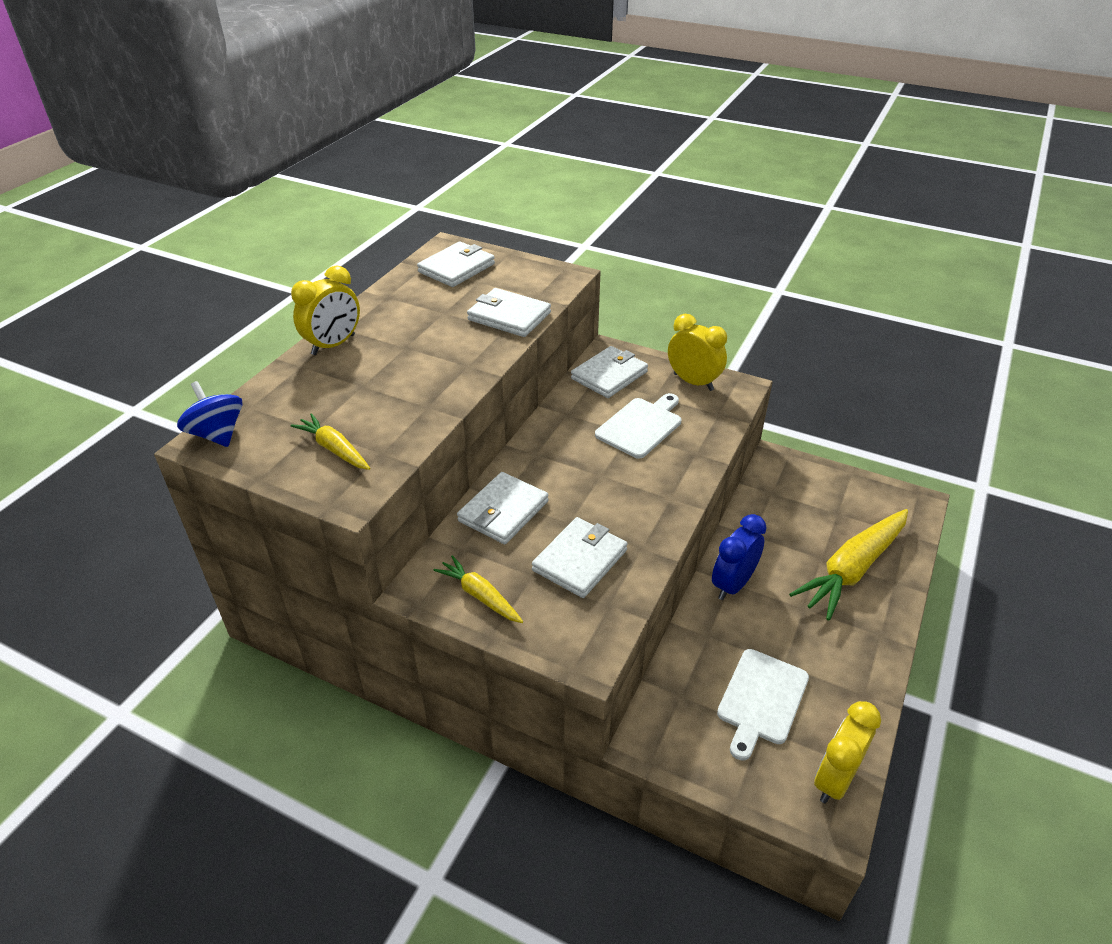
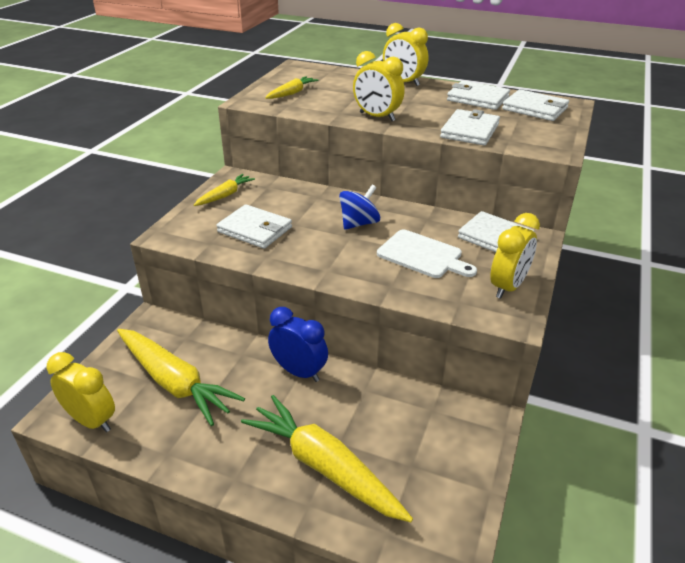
camera: 85 degrees right, 5 degrees down
blue spinning top [177,381,243,447] -> blue spinning top moved to [339,185,380,230]
white wallet [457,472,548,545] -> white wallet moved to [447,81,510,110]
white cutting board [717,649,809,761] -> yellow carrot [117,329,245,426]
none -> yellow clock [353,51,405,121]

